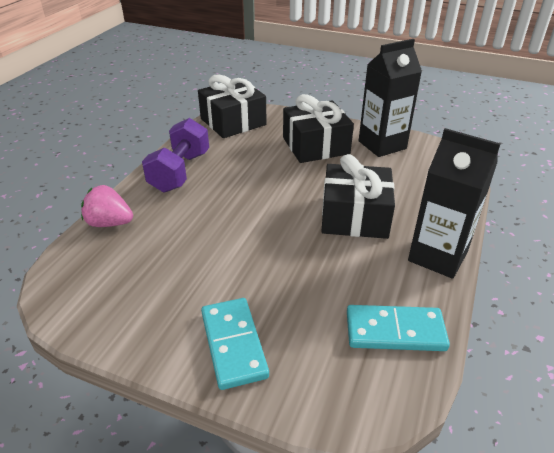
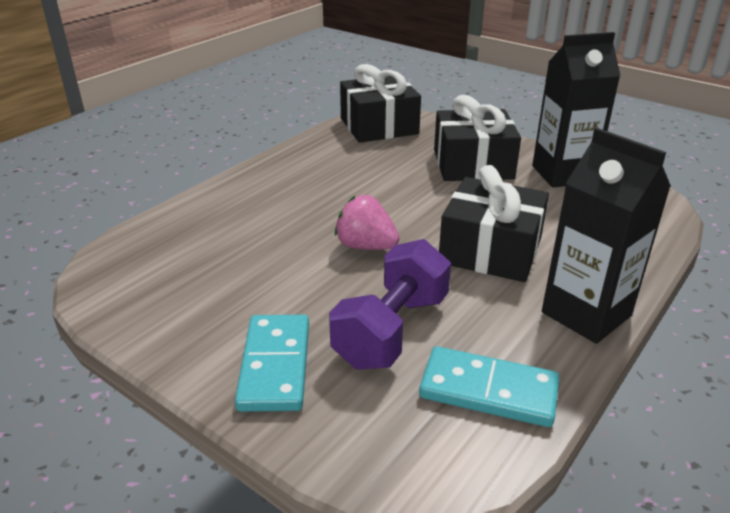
camera: 15 degrees right, 5 degrees down
pink strawberry [81,185,133,227] -> pink strawberry moved to [335,195,400,250]
purple dumbbell [142,118,209,193] -> purple dumbbell moved to [329,239,451,370]

